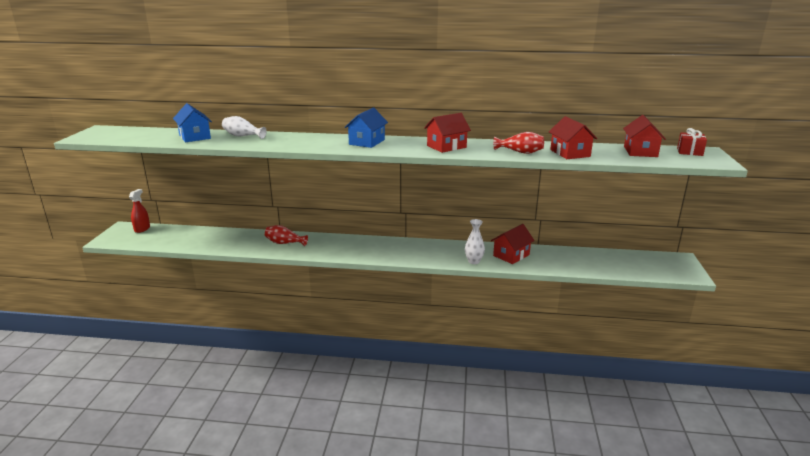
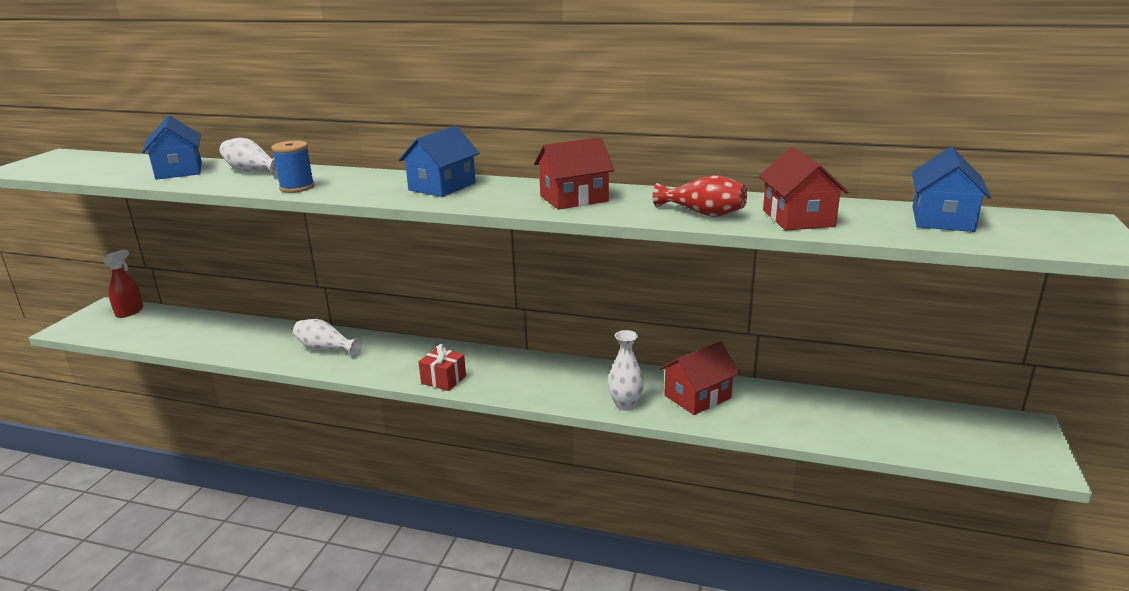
camera: 10 degrees right, 0 degrees up
red vase [265,225,308,246] -> white vase [293,319,362,357]
red house [623,115,666,157] -> blue house [911,147,991,232]
red gift [677,128,707,156] -> red gift moved to [418,344,466,391]
none -> blue spool [271,141,315,193]

